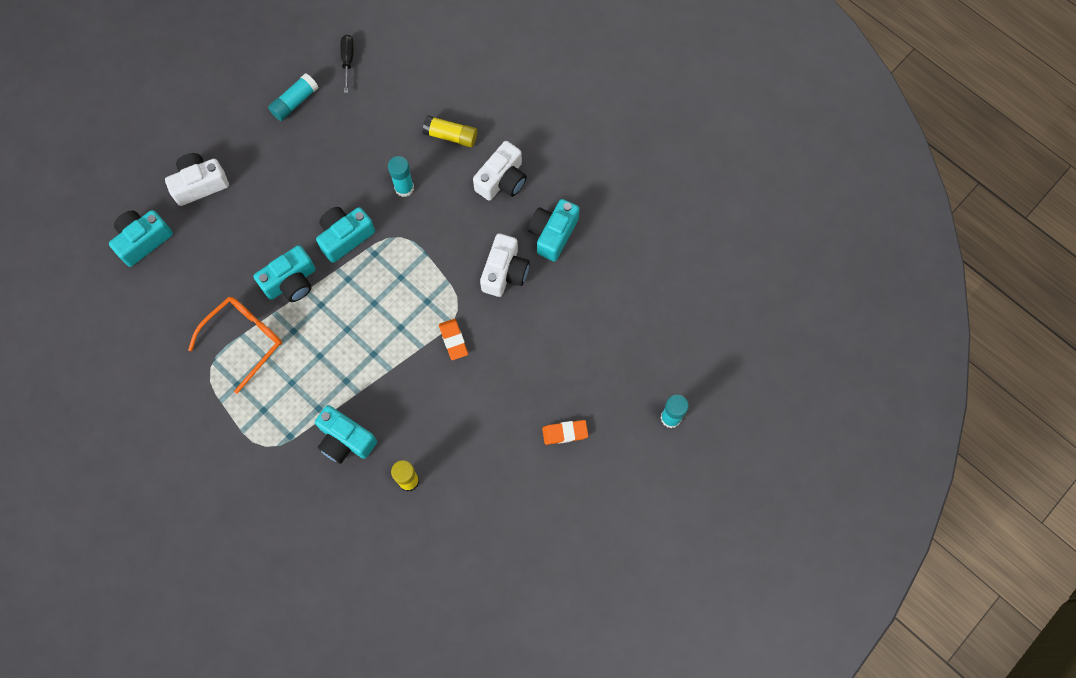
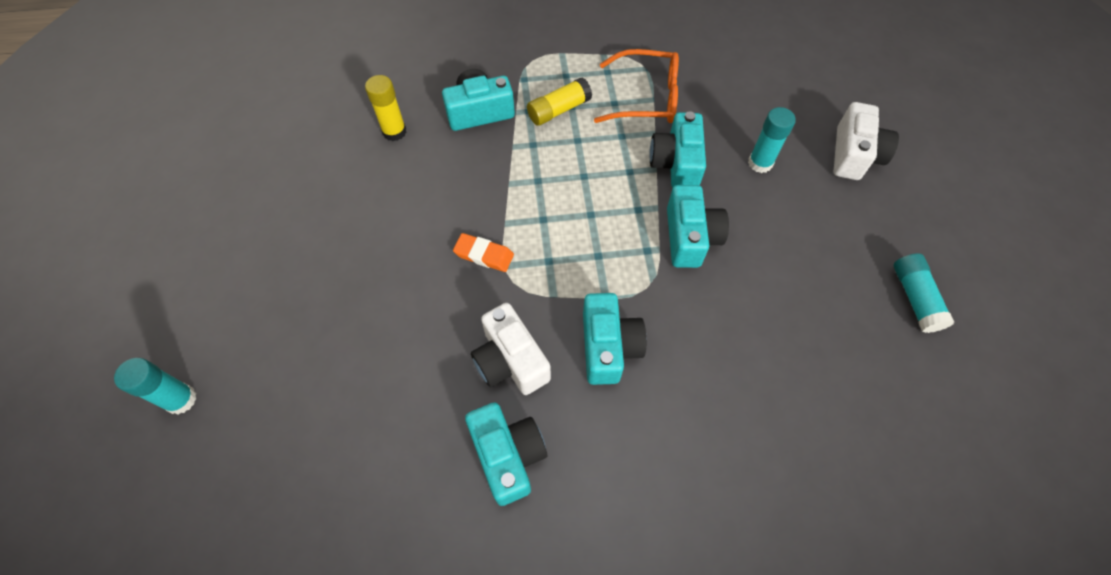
camera: 130 degrees right, 10 degrees down
turquoise camera [109,210,173,267] -> turquoise camera moved to [583,293,647,385]
orange glasses [188,297,282,394] -> orange glasses turned 75 degrees counterclockwise [594,49,679,123]
black screwdriver [340,35,354,93] -> none
turquoise glue stick [388,156,414,197] -> turquoise glue stick moved to [748,107,796,173]
yellow glue stick [422,115,477,147] -> yellow glue stick moved to [527,77,592,126]
white camera [473,141,527,201] -> none
orange eraser [542,420,588,445] -> none

